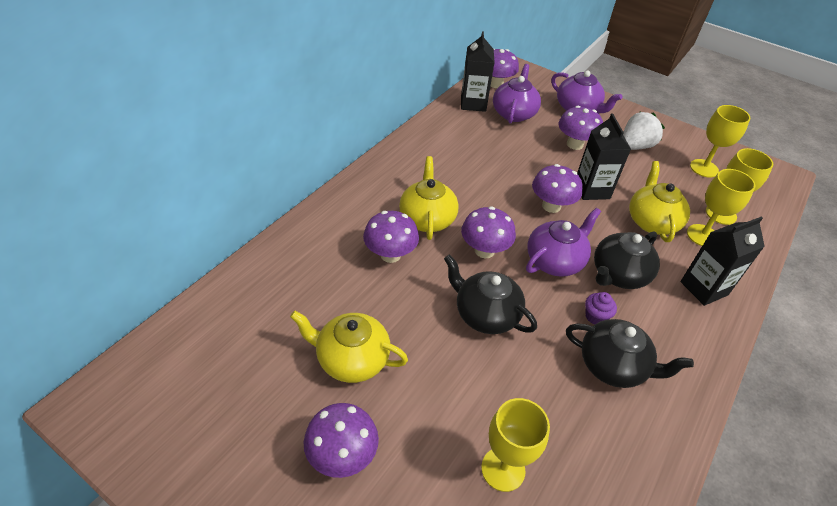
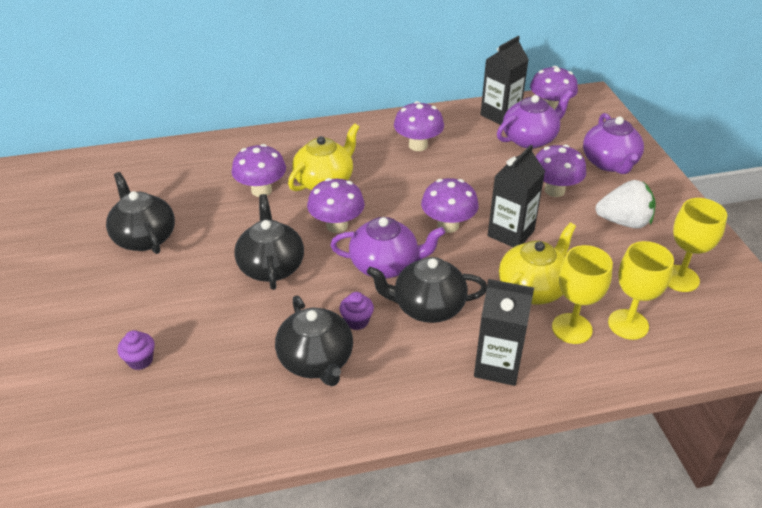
camera: 45 degrees right, 5 degrees down
yellow teapot [290,311,408,383] -> black teapot [106,172,175,254]
purple mushroom [304,403,379,478] -> purple mushroom moved to [394,101,444,151]
yellow goblet [481,398,550,492] -> purple cupcake [117,330,155,370]

